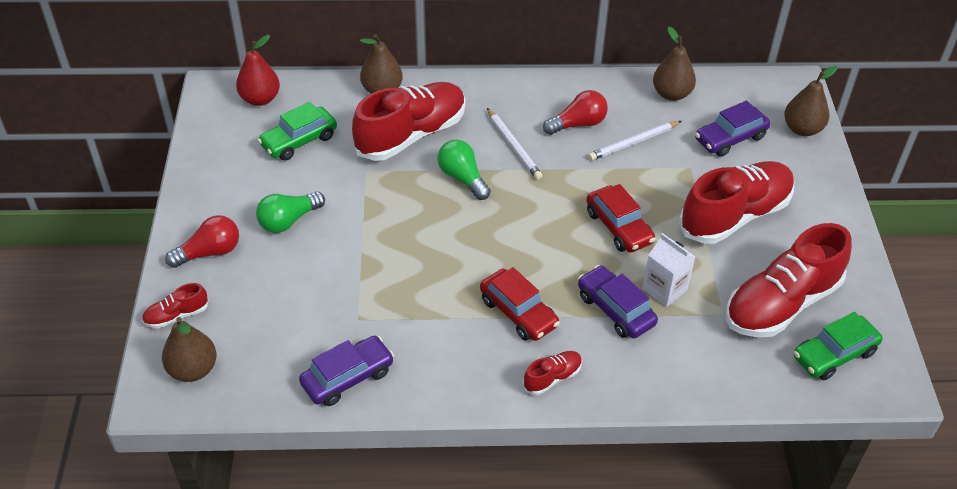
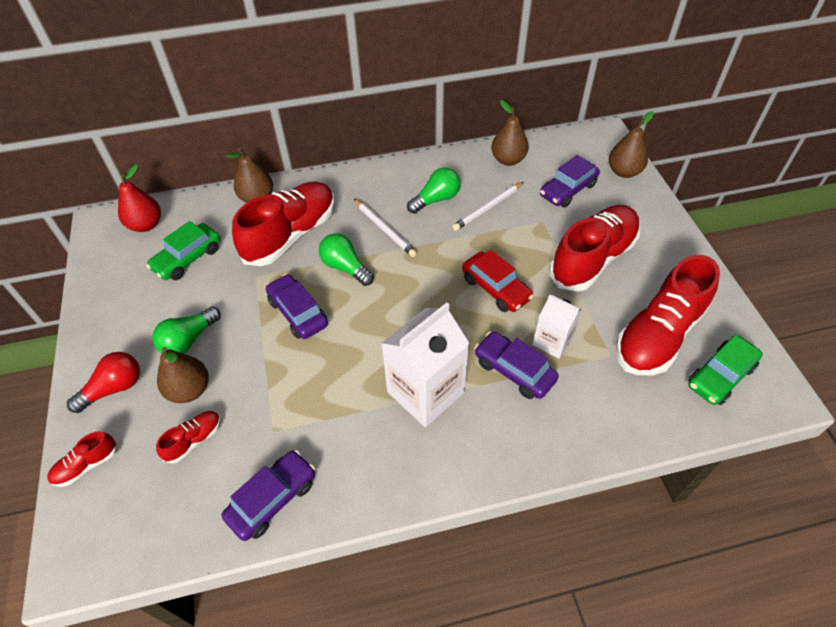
camera: 10 degrees left, 5 degrees up
brown pear [162,317,217,382] -> brown pear moved to [157,347,209,403]
red car [480,267,560,341] -> white carton [381,302,470,427]
red shoe [523,351,582,395] -> red shoe moved to [156,411,221,464]
red light bulb [543,90,608,135] -> green light bulb [407,168,460,214]
none -> purple car [266,274,328,339]

